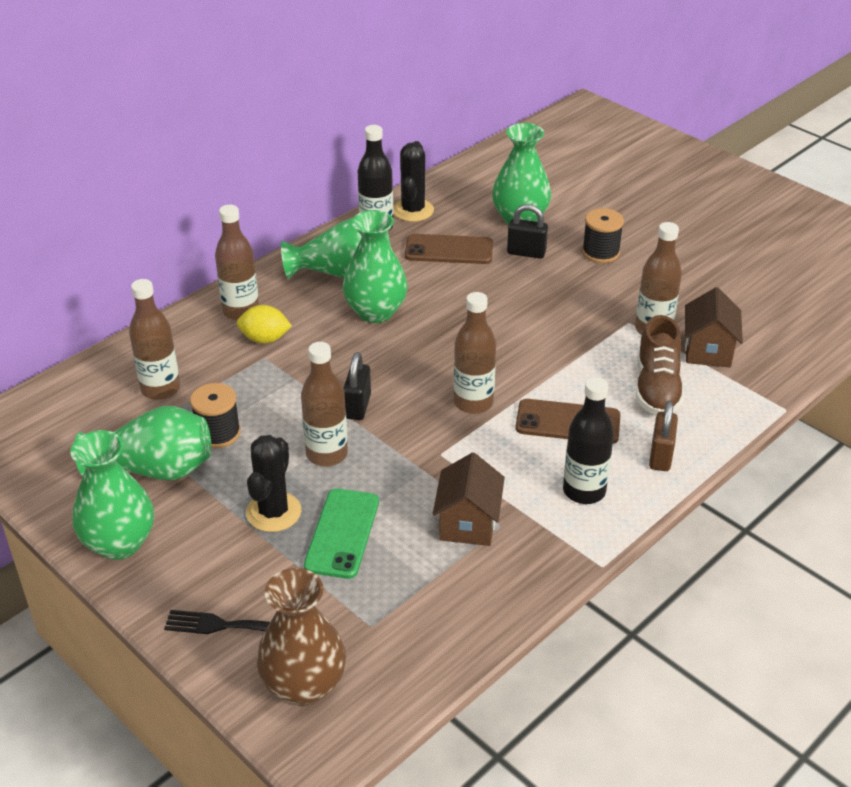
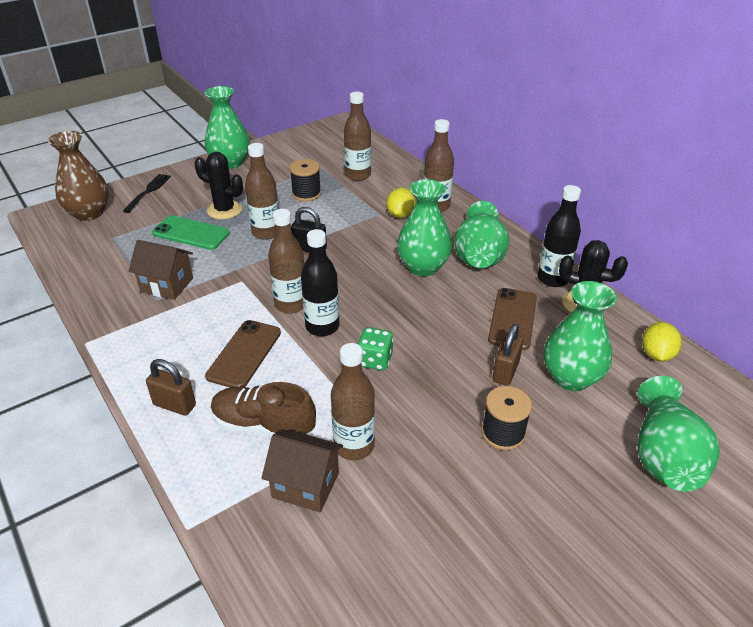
camera: 100 degrees right, 0 degrees up
green vase [75,406,211,480] -> green vase moved to [638,376,720,492]
black padlock [507,204,548,259] -> brown padlock [492,324,524,386]
black bottle [563,377,614,504] -> black bottle moved to [301,229,340,336]
none -> green dice [357,327,394,371]
none -> yellow lemon [642,322,682,362]

